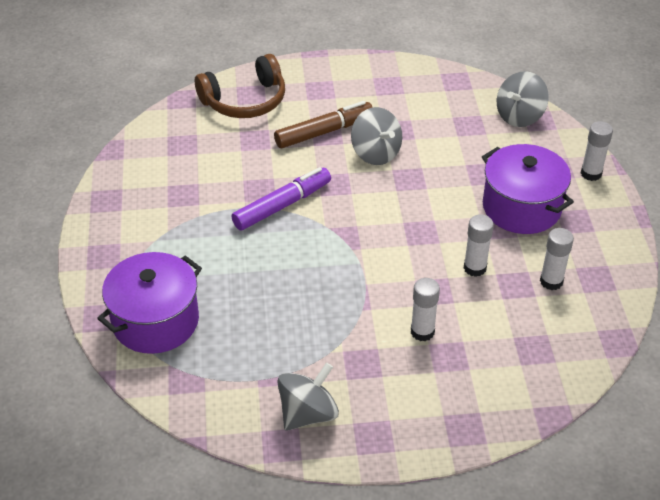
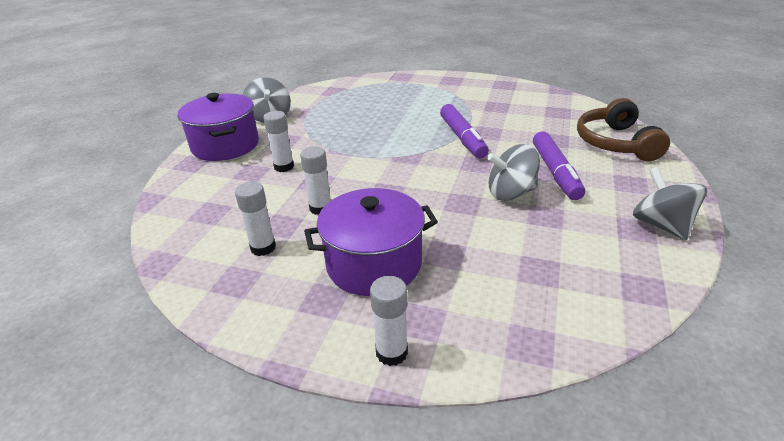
camera: 115 degrees right, 10 degrees down
purple pot [97,252,202,354] -> purple pot moved to [178,93,259,161]
brown marker [274,101,372,148] -> purple marker [533,131,585,200]
grey spinning top [497,71,549,127] -> grey spinning top moved to [633,167,707,240]

